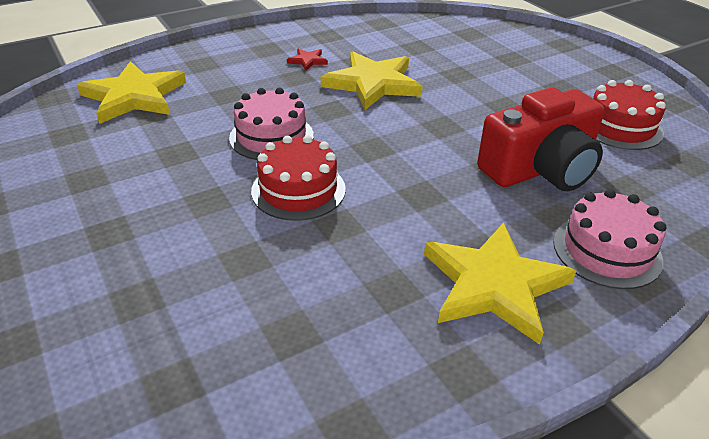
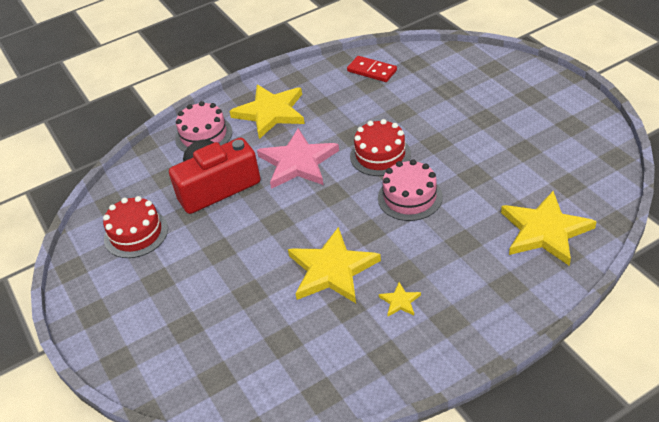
camera: 175 degrees left, 5 degrees up
red star [287,49,328,70] -> yellow star [379,282,421,316]
none -> pink star [257,128,339,189]
none -> red domino [347,56,397,82]

